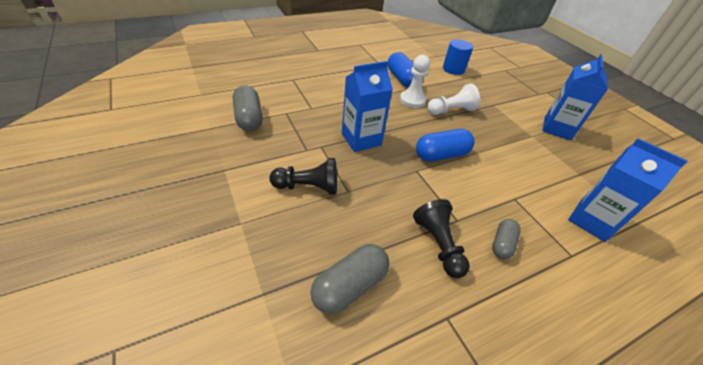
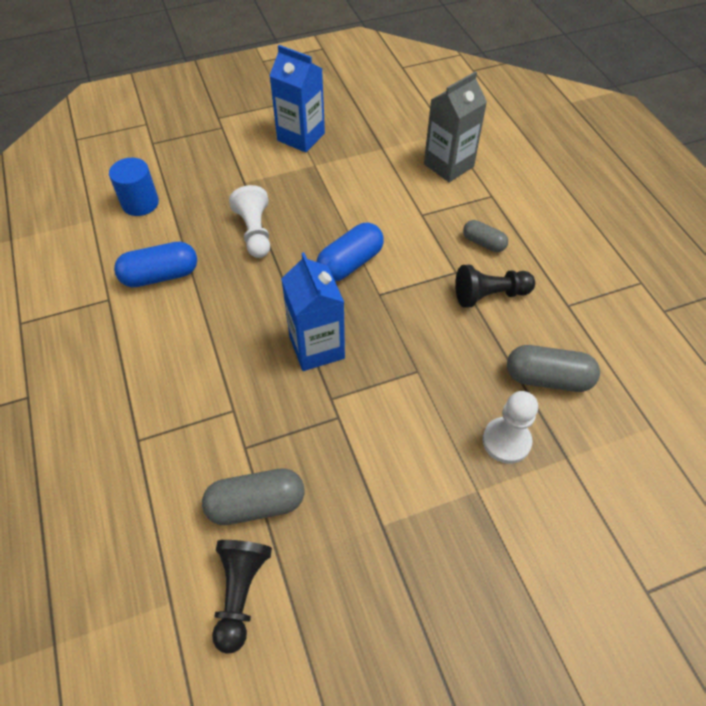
camera: 80 degrees left, 10 degrees up
black pawn [269,158,337,195] -> black pawn moved to [212,540,272,654]
grey capsule [310,244,389,314] -> grey capsule turned 45 degrees counterclockwise [507,345,600,392]
white pawn [400,55,430,108] -> white pawn moved to [483,391,538,464]
blue capsule [416,129,475,162] -> blue capsule turned 60 degrees clockwise [317,223,384,281]
blue carton [568,138,688,242] -> grey carton [424,71,487,182]

